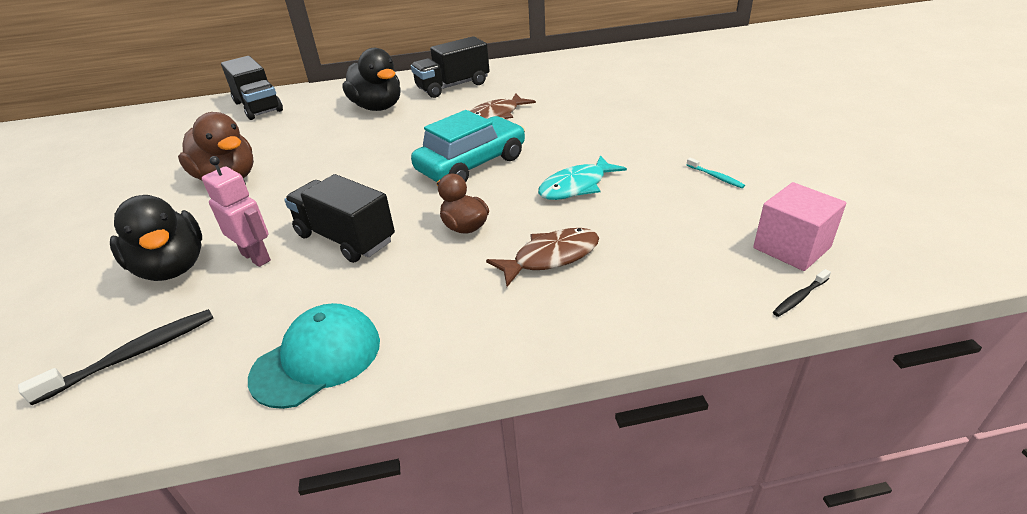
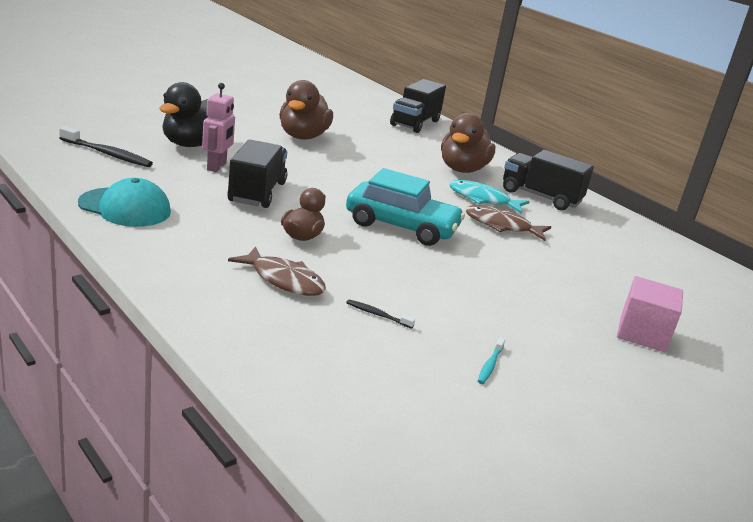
camera: 55 degrees right, 10 degrees down
black duck [342,48,401,111] -> brown duck [441,113,496,173]
turquoise fish [538,155,627,200] -> turquoise fish moved to [449,180,530,213]
pink cube [753,182,846,271] -> pink cube moved to [617,276,683,352]
black toothbrush [773,269,831,317] -> black toothbrush moved to [346,299,415,329]

